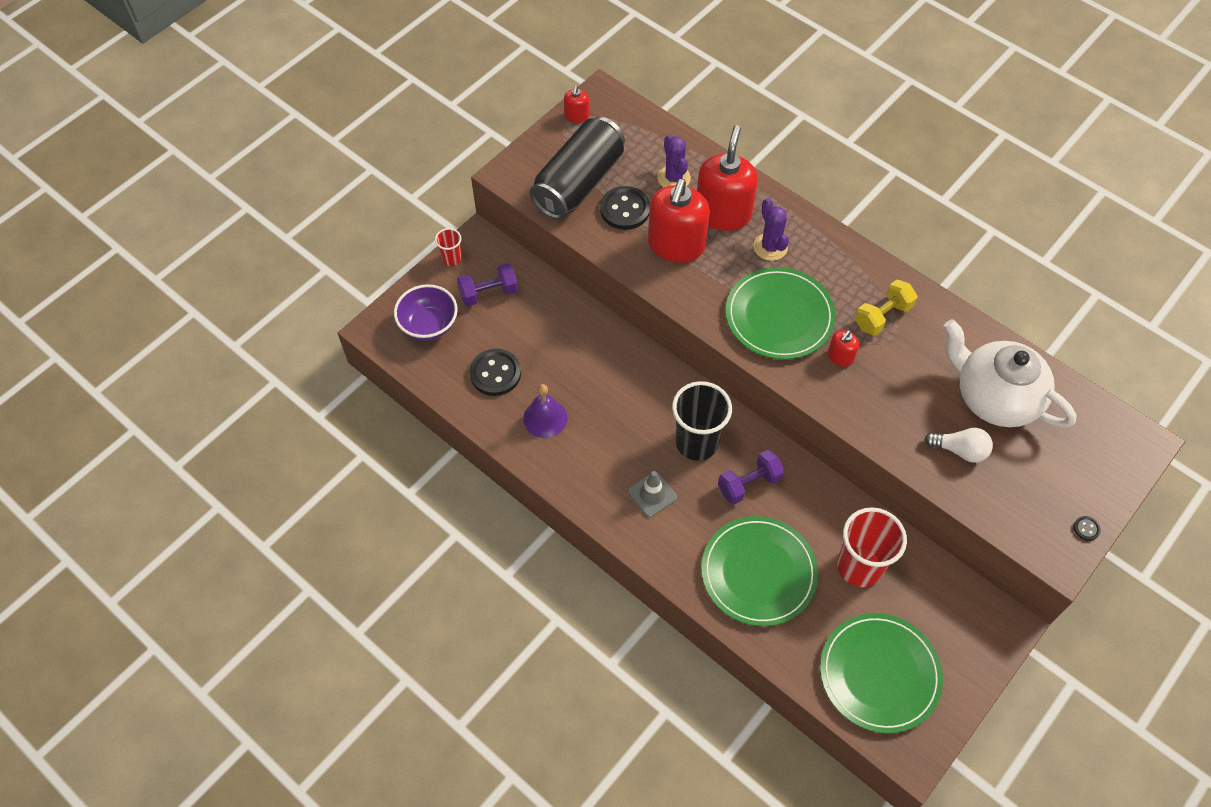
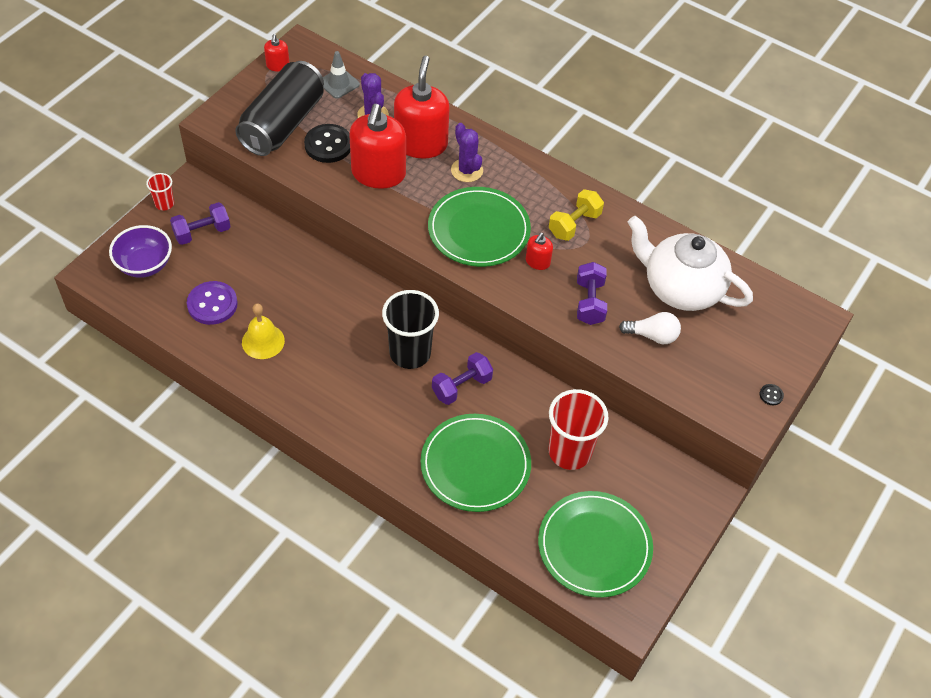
camera: 10 degrees left, 5 degrees down
black button [469,349,521,396] -> purple button [187,281,238,325]
purple bell [523,384,567,438] -> yellow bell [242,303,285,359]
grey traffic cone [628,471,677,517] -> grey traffic cone moved to [323,51,360,99]
none -> purple dumbbell [577,262,607,325]

